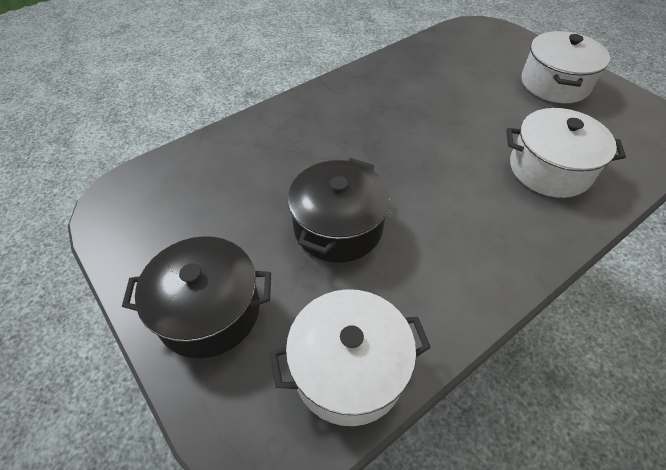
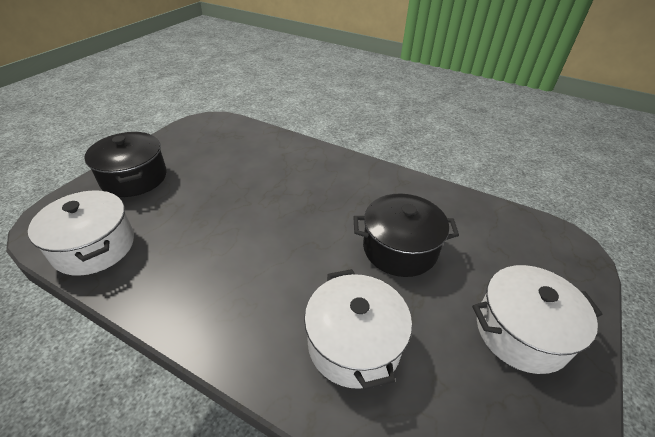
camera: 65 degrees right, 10 degrees down
black pot [288,158,390,263] -> black pot moved to [353,194,459,277]

